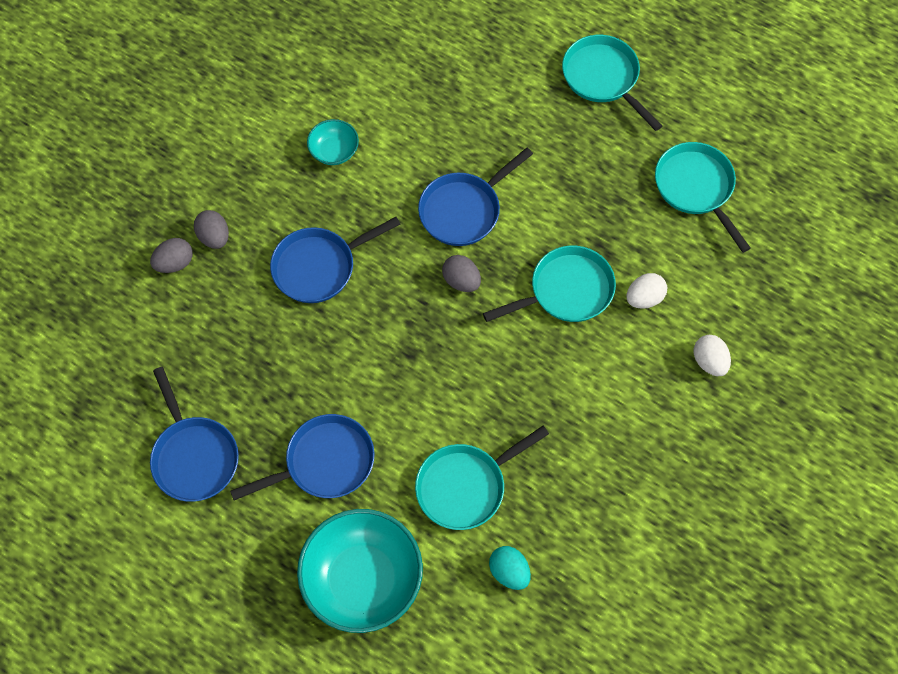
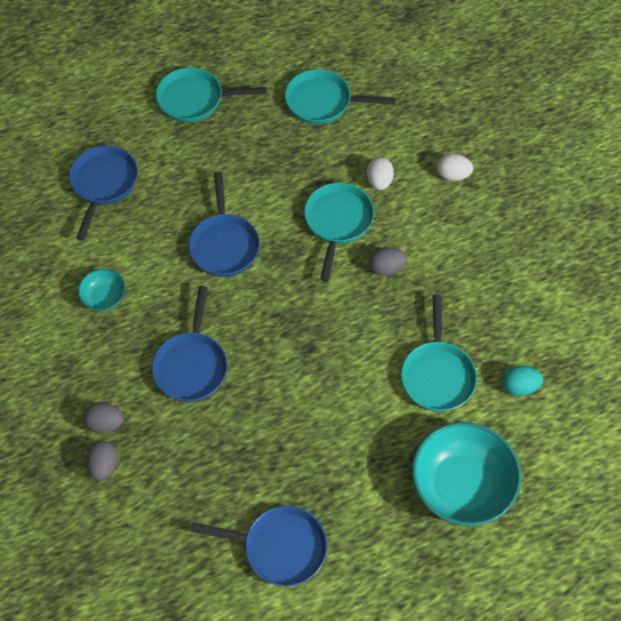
camera: 55 degrees left, 5 degrees down
blue pan [230,414,375,500] -> blue pan moved to [69,146,138,241]
grey egg [442,255,481,292] -> grey egg moved to [369,247,407,276]

